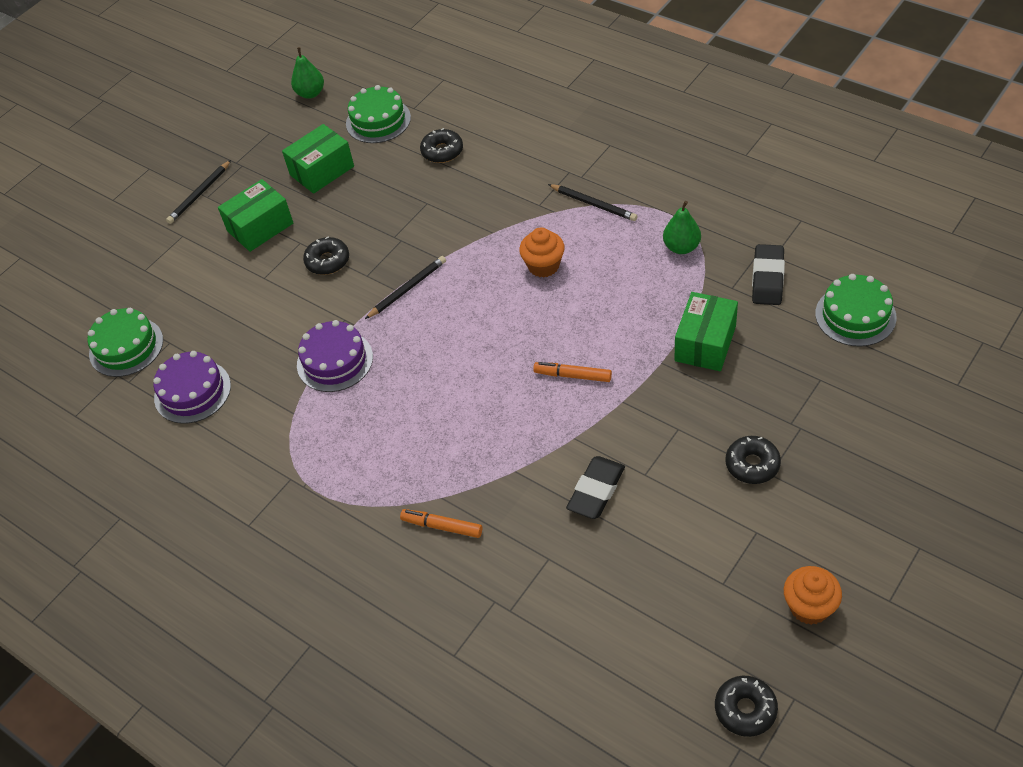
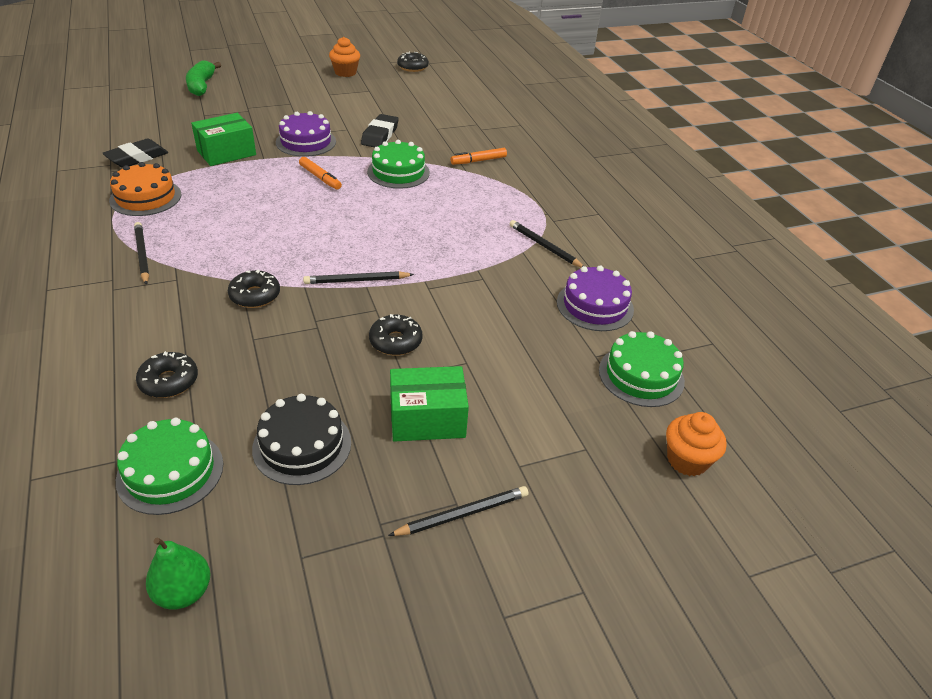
camera: 155 degrees left, 10 degrees down
green box [282,124,354,194] -> black cake [252,394,351,485]
purple cake [297,320,373,392] -> purple cake moved to [276,111,336,157]
orange marker [400,509,483,538] -> orange marker turned 105 degrees clockwise [451,148,507,165]
orange cupcake [519,227,565,278] -> orange cupcake moved to [666,412,727,476]
black eraser [566,456,625,519] -> black eraser turned 45 degrees counterclockwise [361,114,399,147]
green pear [663,201,701,254] -> orange cake [109,162,181,216]
black donut [726,436,781,484] -> black donut moved to [228,270,280,308]
green cake [815,274,897,347] -> green cake moved to [367,140,430,189]
none -> green banana [186,60,221,96]
none -> black pencil [510,220,584,267]

